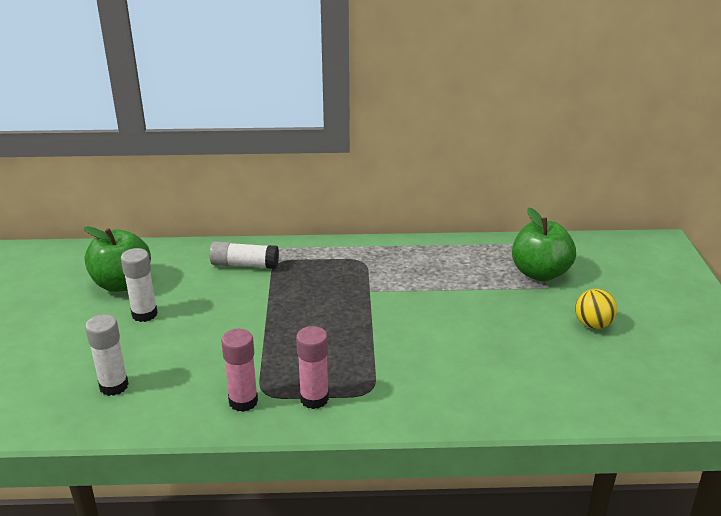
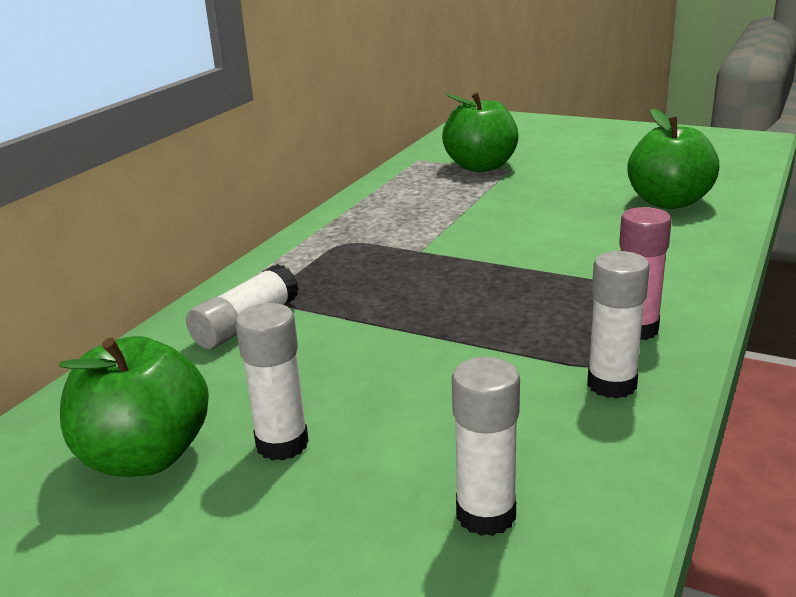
camera: 60 degrees left, 5 degrees down
pink glue stick [221,329,258,412] -> white glue stick [587,251,650,399]
yellow ball [575,289,617,329] -> none
none -> green apple [627,108,719,209]

